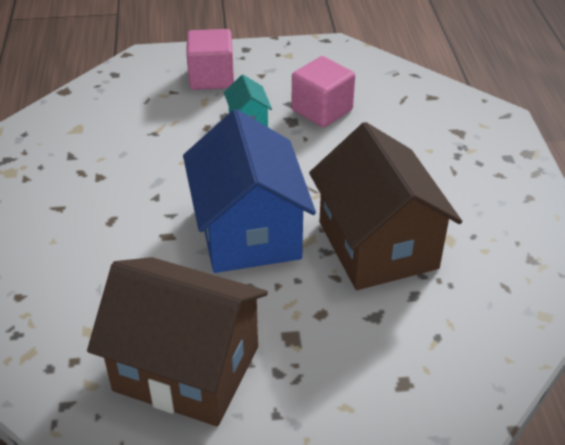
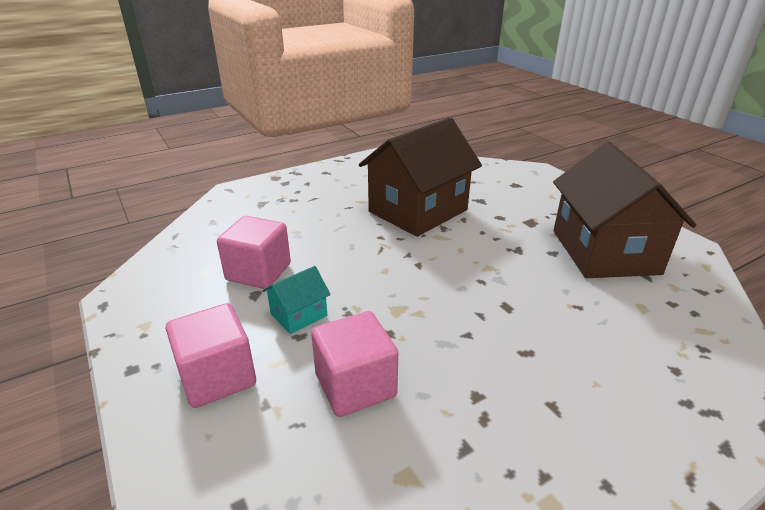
camera: 115 degrees left, 10 degrees down
blue house [183,109,316,273] -> none
none -> pink cube [311,311,398,417]

